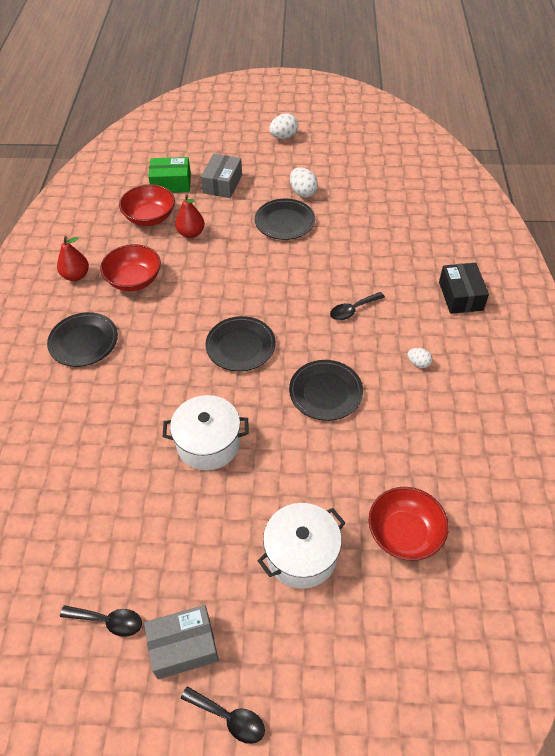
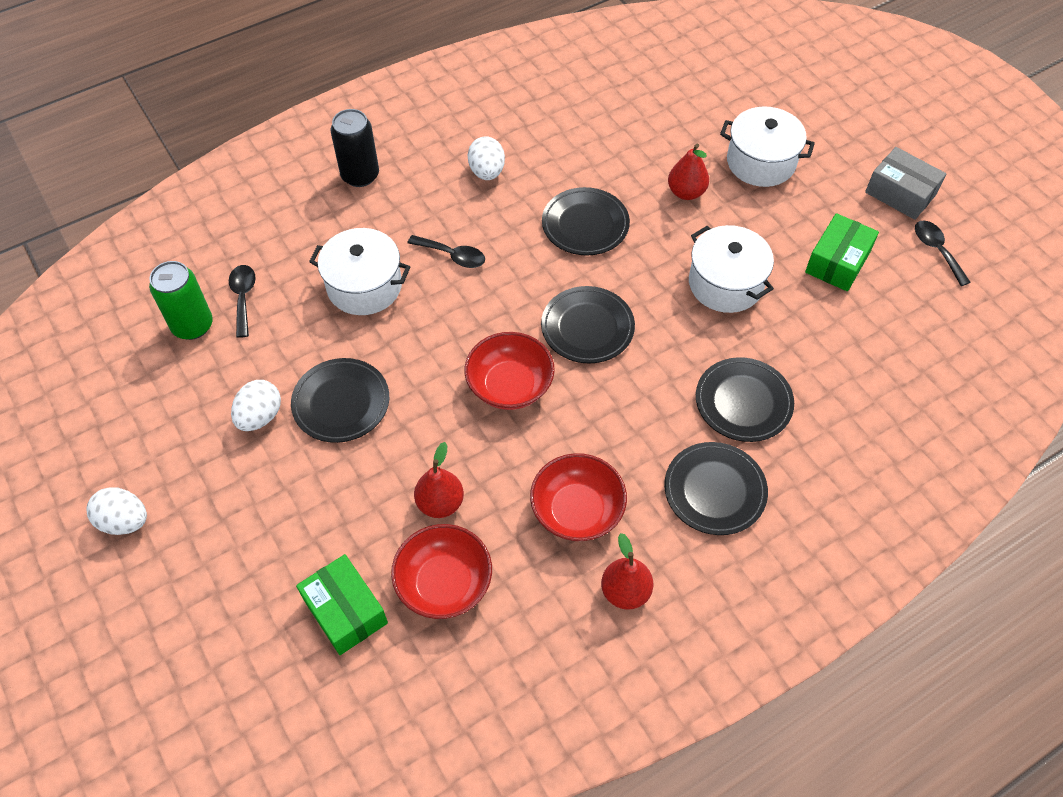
camera: 125 degrees left, 5 degrees up
black spoon [181,686,265,744] -> black spoon moved to [229,265,256,338]
grey box [201,154,242,198] -> none
red bowl [369,487,449,561] -> red bowl moved to [465,332,555,410]
white egg [407,348,432,368] -> white egg [468,136,505,180], size x1.66
black box [439,263,489,314] -> black can [331,109,379,187]
none -> green can [149,261,213,340]
none -> white pot [309,228,410,315]
none -> red pear [668,143,709,200]
none -> black plate [696,357,794,442]
none -> green box [805,213,879,291]

